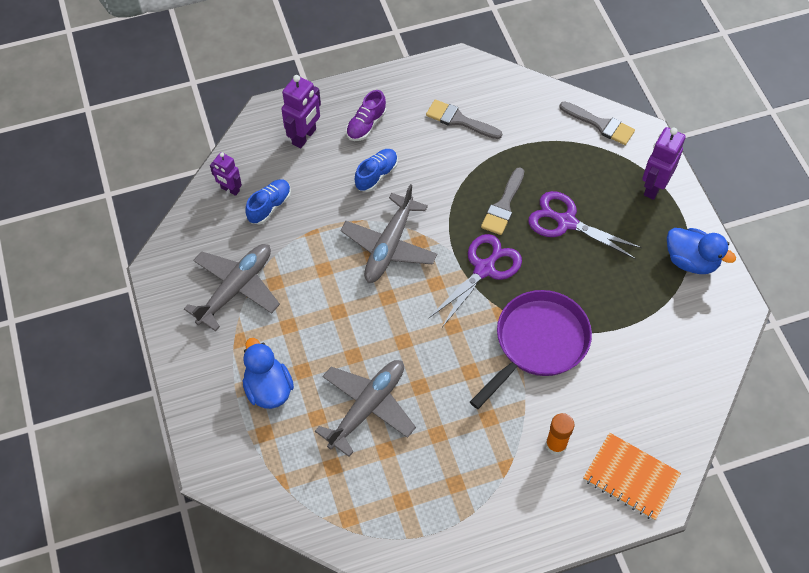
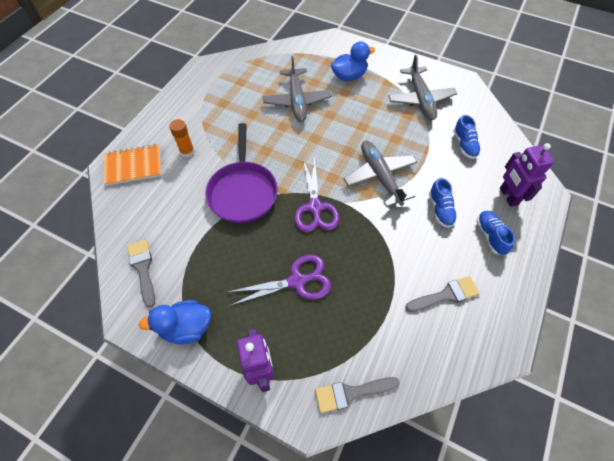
camera: 135 degrees right, 0 degrees up
purple robot [210,152,242,196] -> none
blue duck [243,338,294,409] -> blue duck turned 45 degrees counterclockwise [331,41,375,81]
purple shoe [346,90,386,141] -> blue shoe [476,211,515,255]
grey brush [481,167,524,235] -> grey brush moved to [127,240,155,308]

